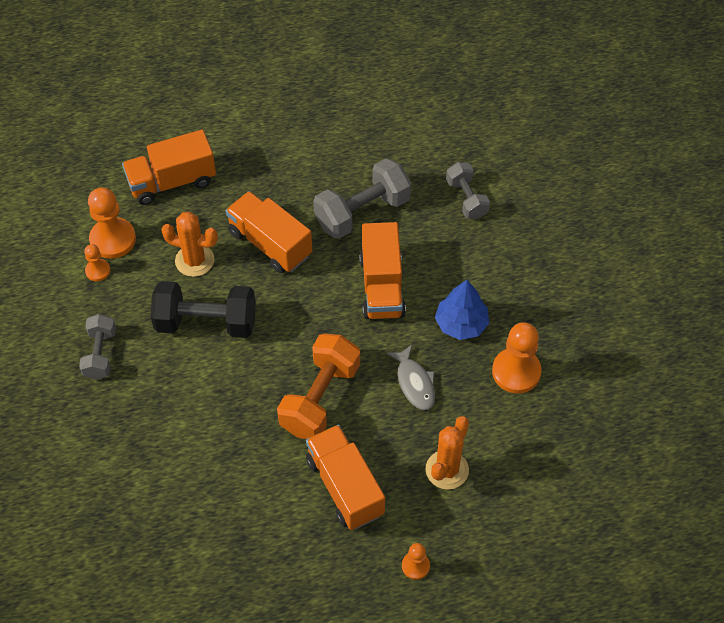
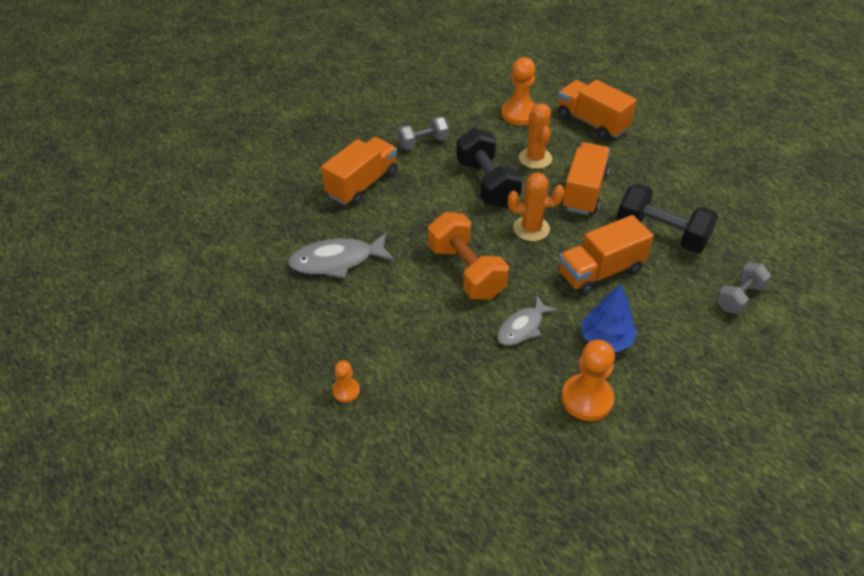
camera: 65 degrees right, 10 degrees down
orange pawn [84,244,110,281] -> none
orange dumbbell [277,334,360,439] -> orange dumbbell turned 60 degrees clockwise [428,212,509,299]
orange truck [306,425,385,530] -> orange truck moved to [321,137,397,206]
grey dumbbell [313,158,411,239] -> black dumbbell [617,184,718,253]
orange cactus [425,416,469,490] -> orange cactus moved to [508,172,565,241]
none -> grey fish [288,233,394,278]

